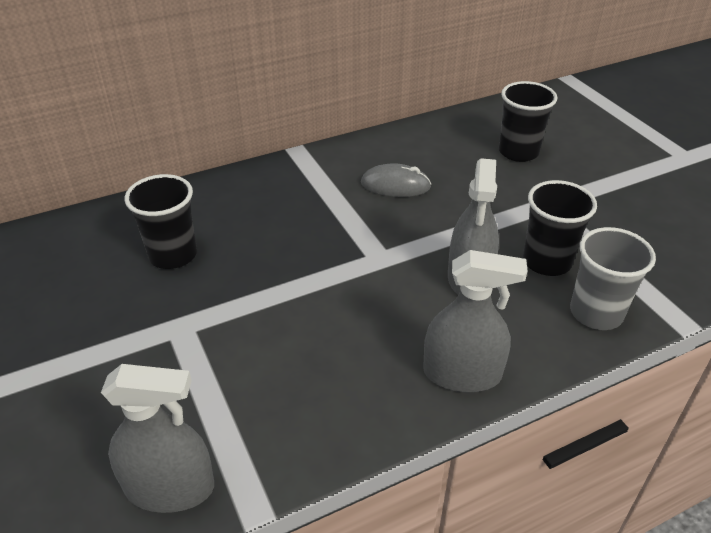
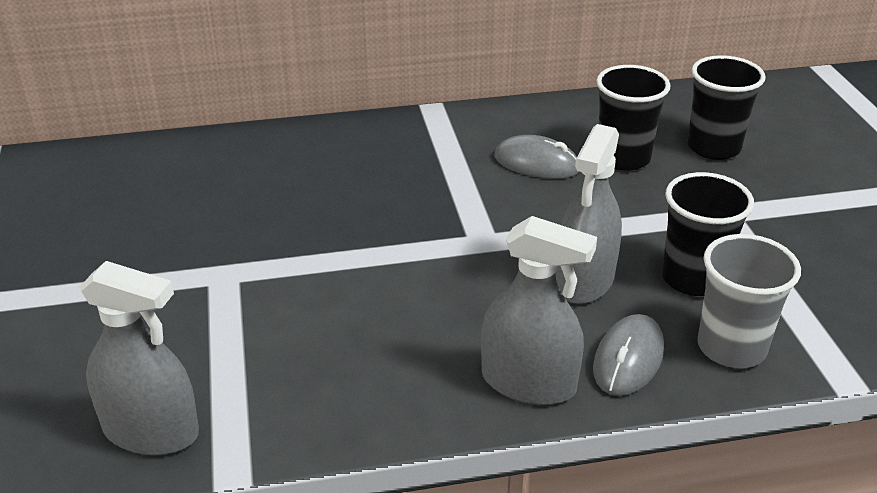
camera: 15 degrees right, 5 degrees down
black cup [125,174,197,269] -> black cup moved to [596,65,671,171]
none -> grey mouse [593,314,664,396]

